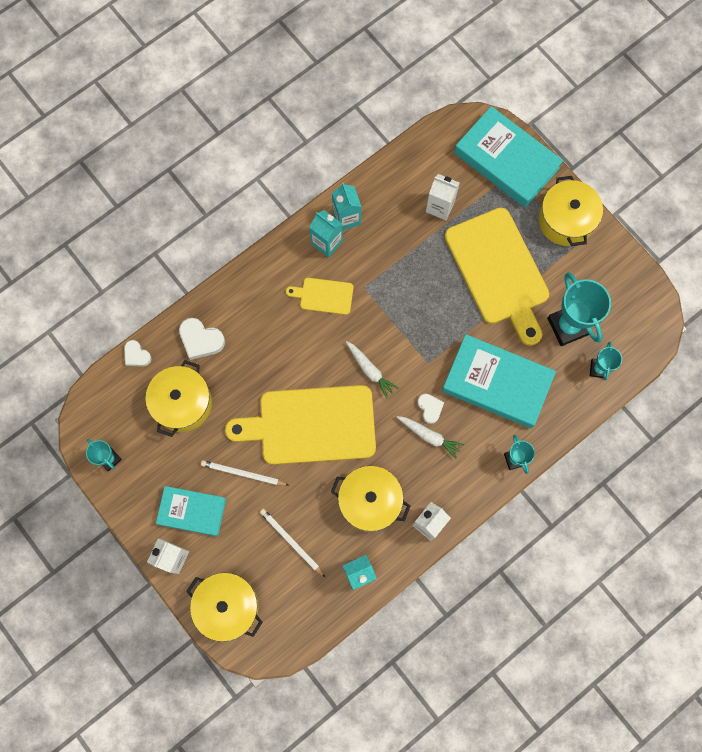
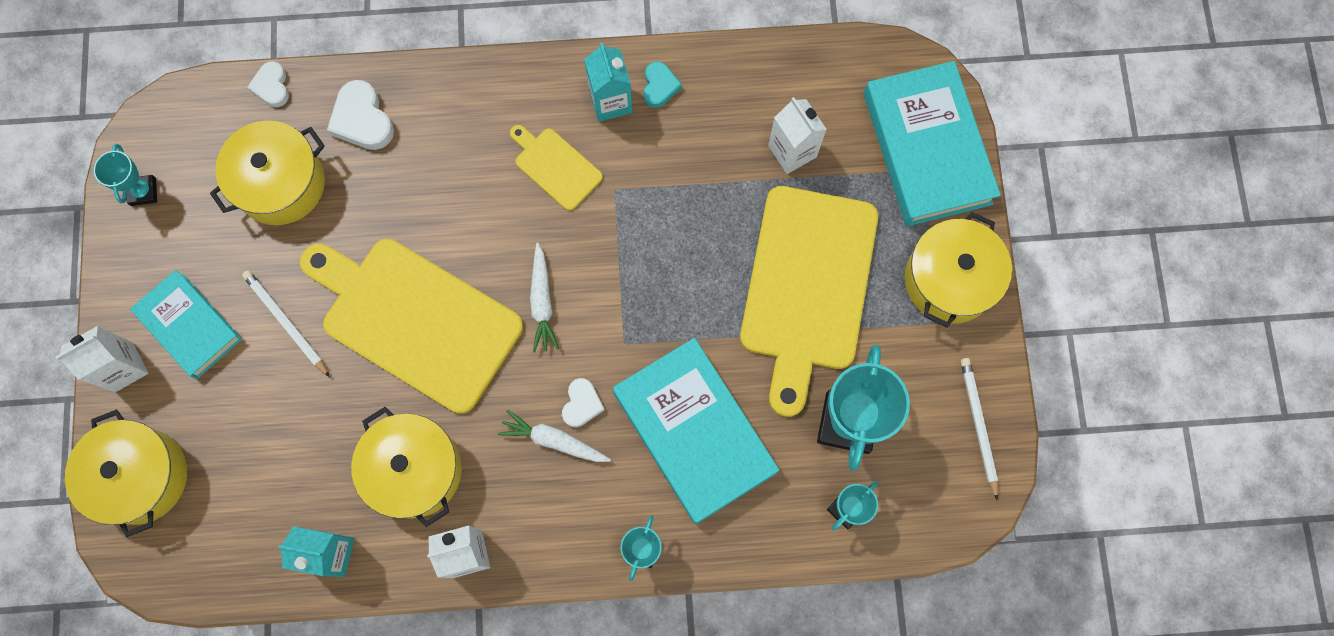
camera: 35 degrees right, 0 degrees up
white pencil [260,509,326,578] -> white pencil moved to [961,358,998,501]
turquoise carton [332,183,361,230] -> turquoise heart [643,61,682,108]
white carrot [397,416,464,459] -> white carrot turned 135 degrees clockwise [498,410,611,462]

